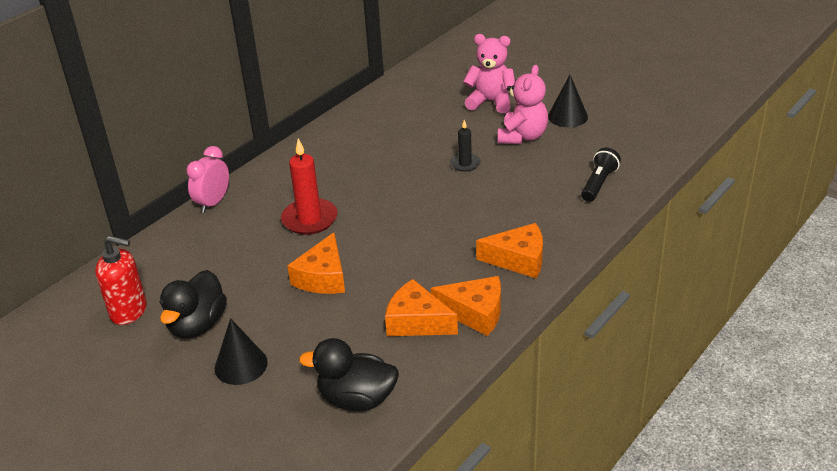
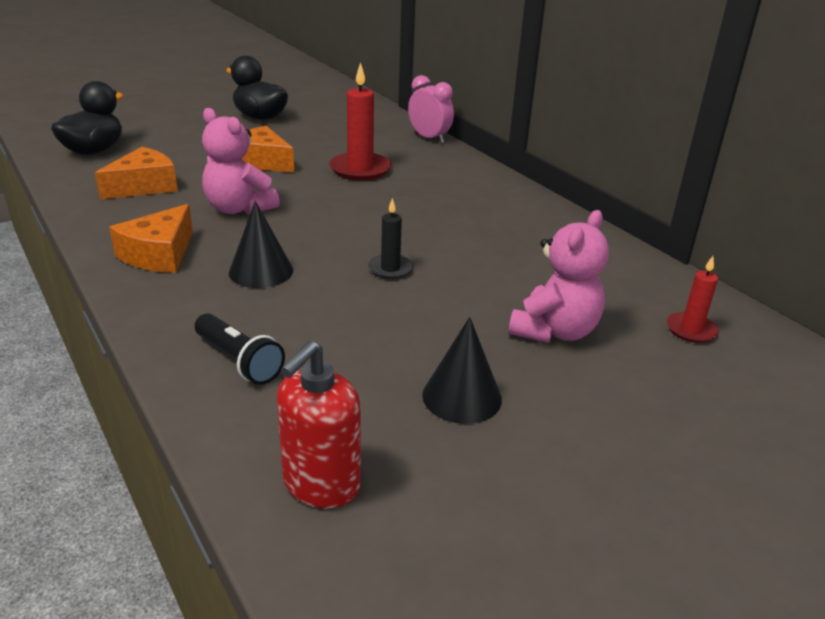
camera: 105 degrees right, 5 degrees down
red soap dispenser [95,236,147,325] -> red soap dispenser moved to [277,341,361,508]
black cone [215,318,268,385] -> black cone moved to [229,201,293,288]
orange cheese [431,276,501,336] -> none
pink teddy bear [498,65,548,144] -> pink teddy bear moved to [202,108,280,215]
none -> red candle [666,256,719,343]

